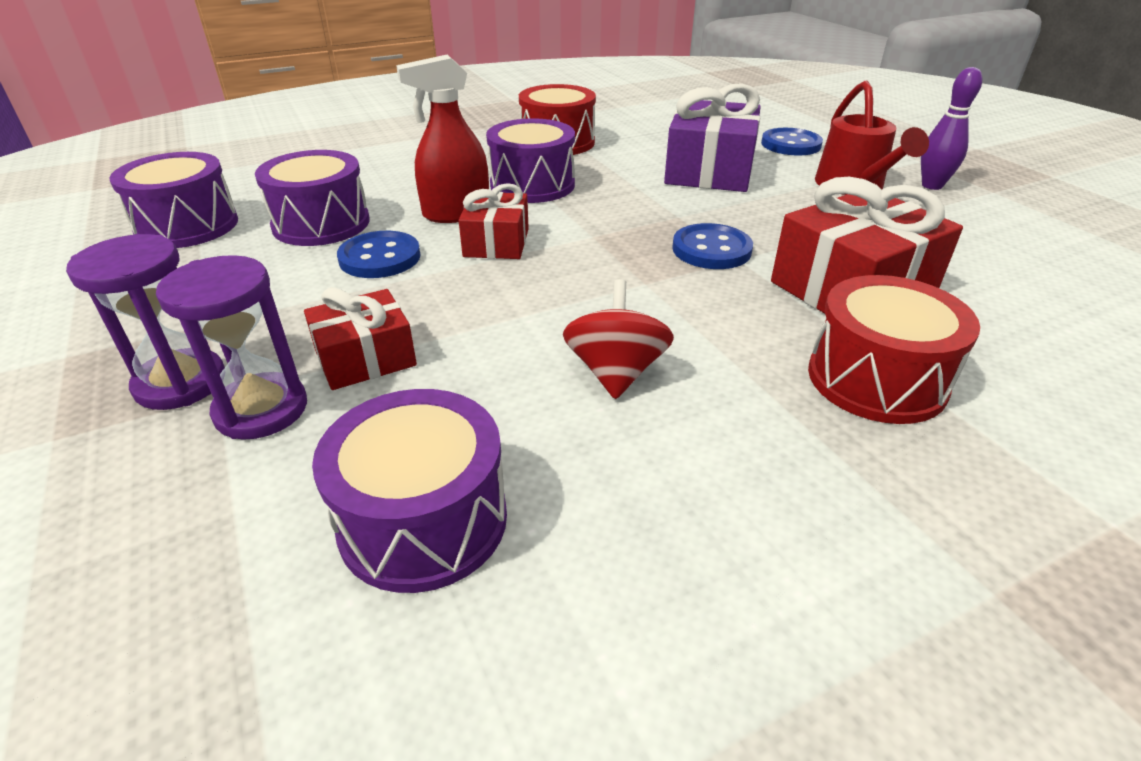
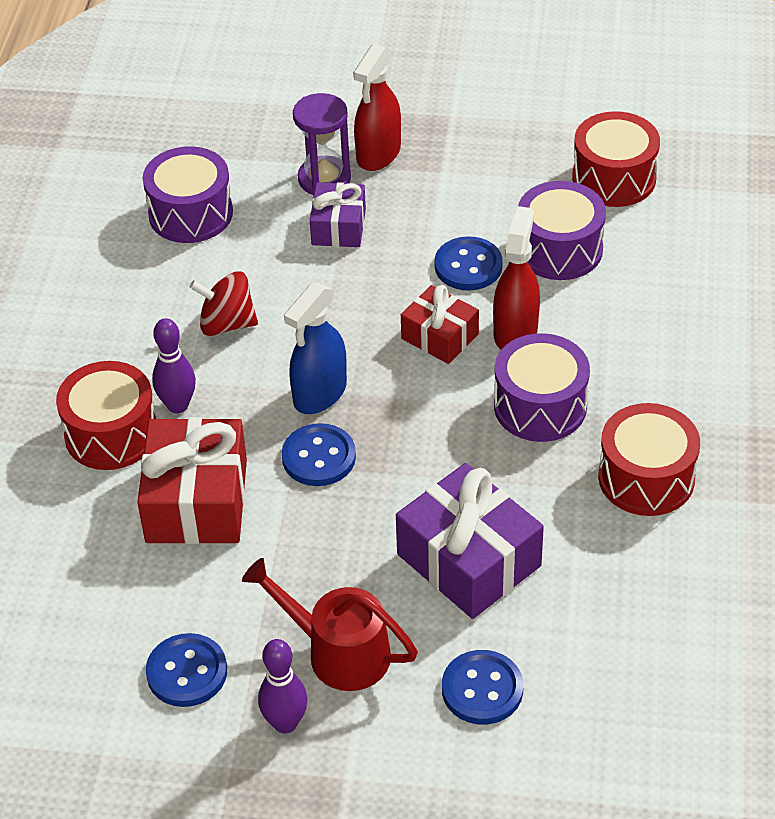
camera: 125 degrees right, 10 degrees up
purple hourglass [66,234,225,410] -> red spray bottle [353,44,401,171]
purple drum [110,152,238,248] -> red drum [572,111,660,207]
red gift [304,287,417,390] -> purple gift [310,182,366,247]
red spinning top [563,279,674,399] -> red spinning top turned 150 degrees clockwise [190,271,258,336]
none -> blue button [146,633,227,707]
none -> purple bowling pin [152,318,196,413]
none -> blue spray bottle [284,283,347,414]

